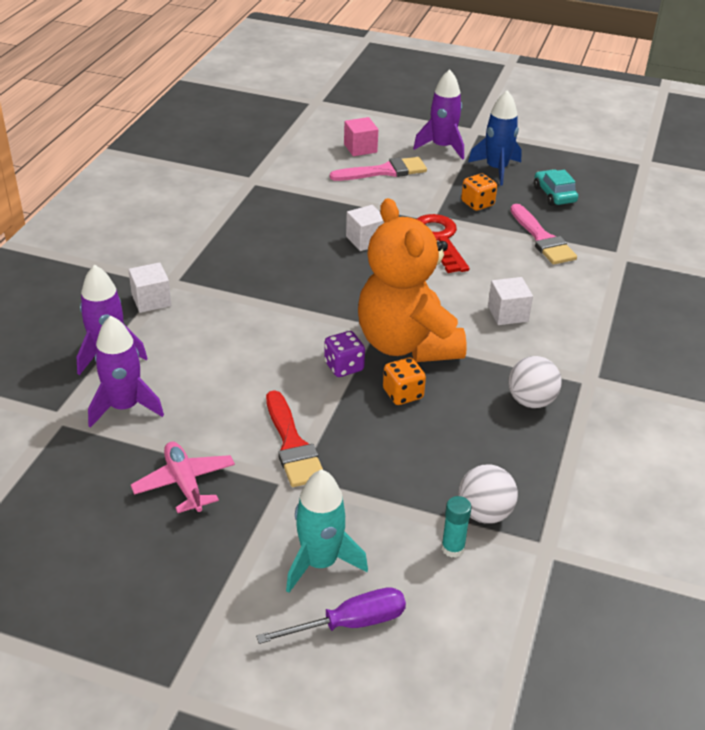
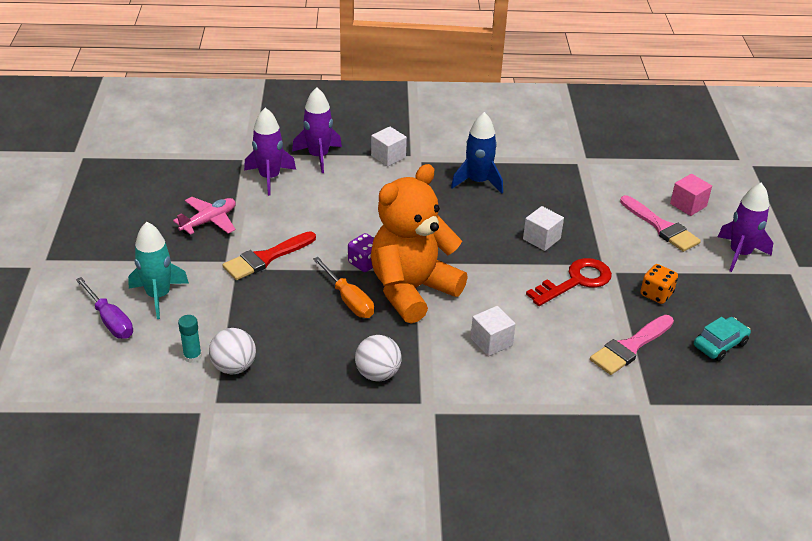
camera: 70 degrees right, 0 degrees up
orange dice [383,357,426,405] -> orange screwdriver [313,257,374,318]
blue rocket [468,90,522,186] -> blue rocket moved to [451,112,503,193]

